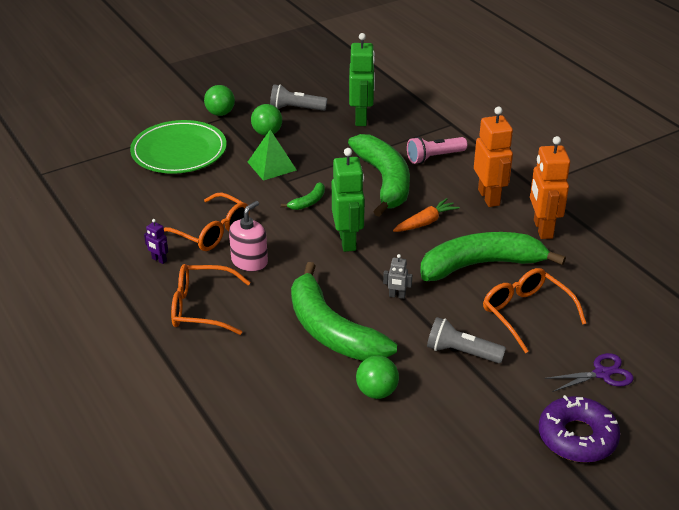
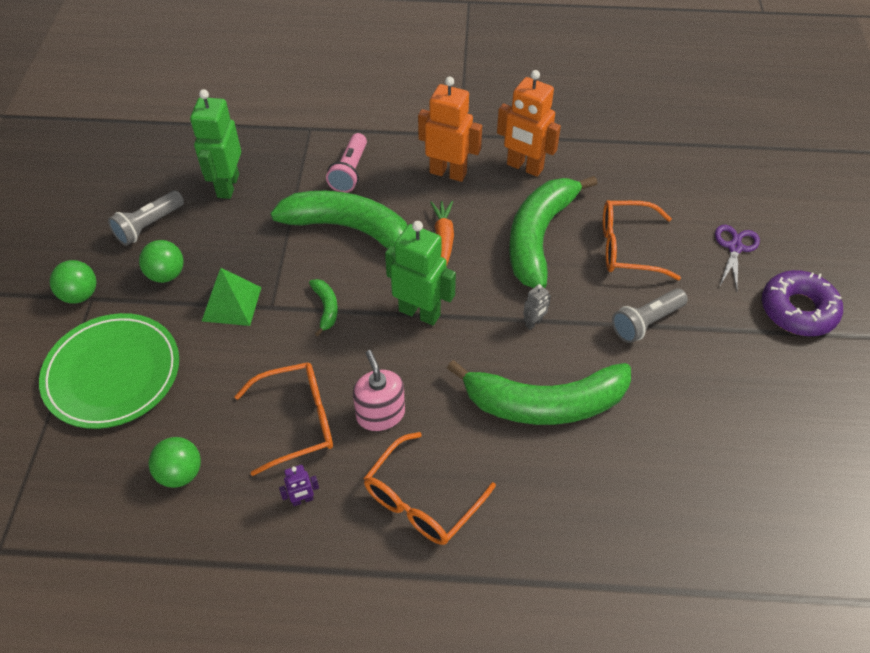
camera: 55 degrees left, 15 degrees up
green robot [349,33,375,126] -> green robot turned 120 degrees counterclockwise [190,89,241,199]
green ball [356,356,399,399] -> green ball moved to [148,437,201,488]

